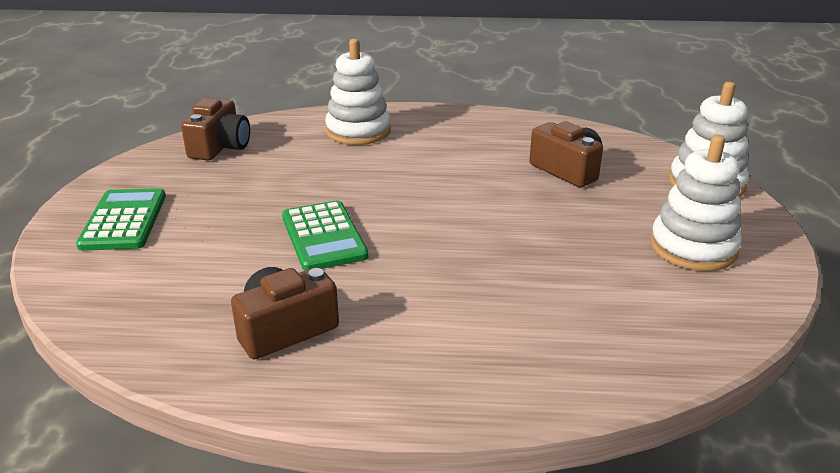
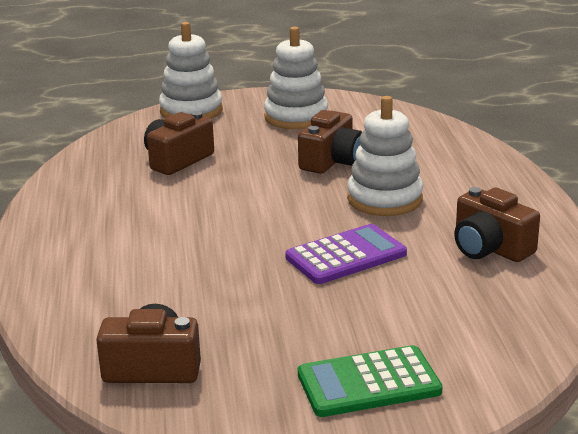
camera: 100 degrees left, 5 degrees down
green calculator [282,200,368,271] -> purple calculator [285,224,407,284]
white stacking toy [325,39,391,145] -> white stacking toy moved to [347,96,423,216]
none -> brown camera [298,110,362,174]

